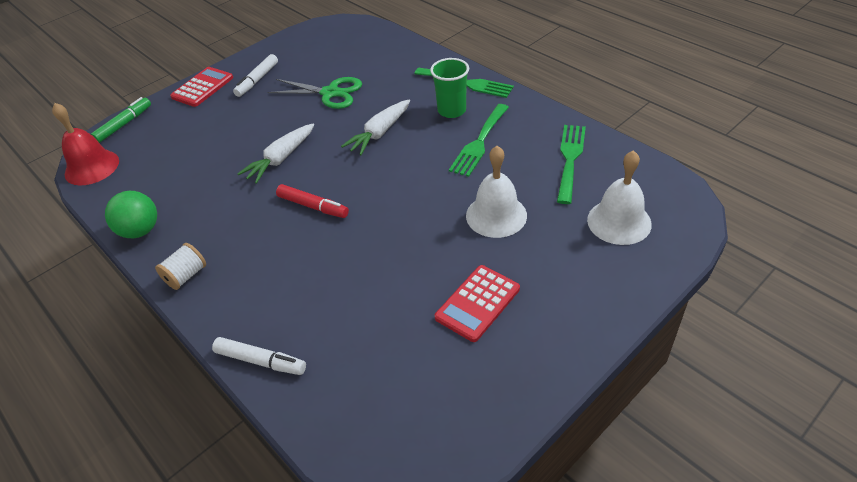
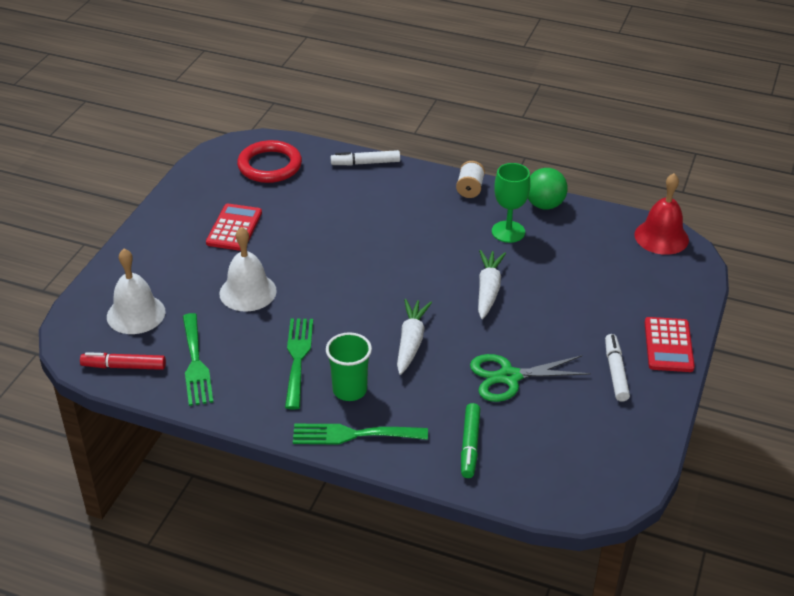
camera: 150 degrees right, 5 degrees down
green marker [91,97,151,143] -> green marker moved to [461,403,480,478]
red marker [276,184,349,218] -> red marker moved to [80,352,166,370]
none -> red ring [237,140,302,183]
none -> green goblet [492,163,530,243]

